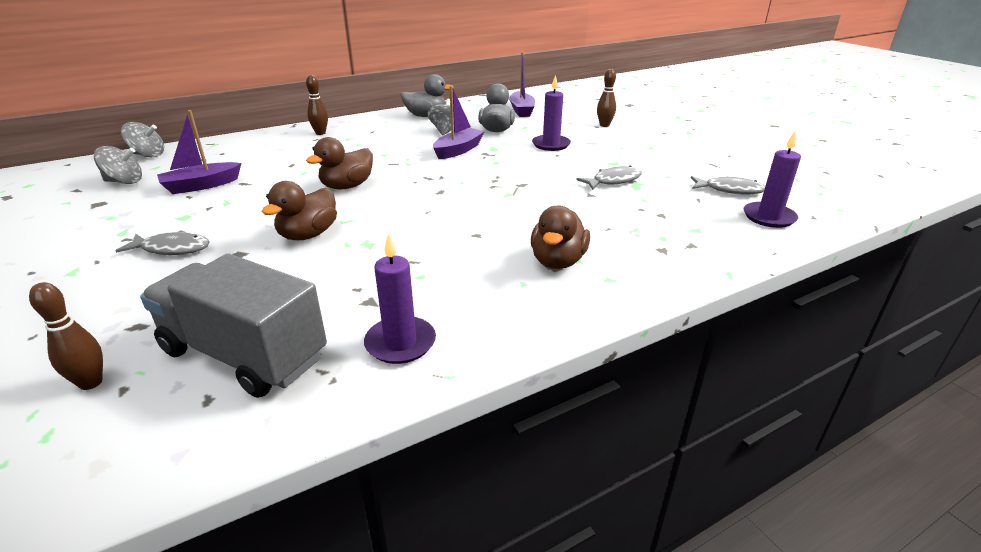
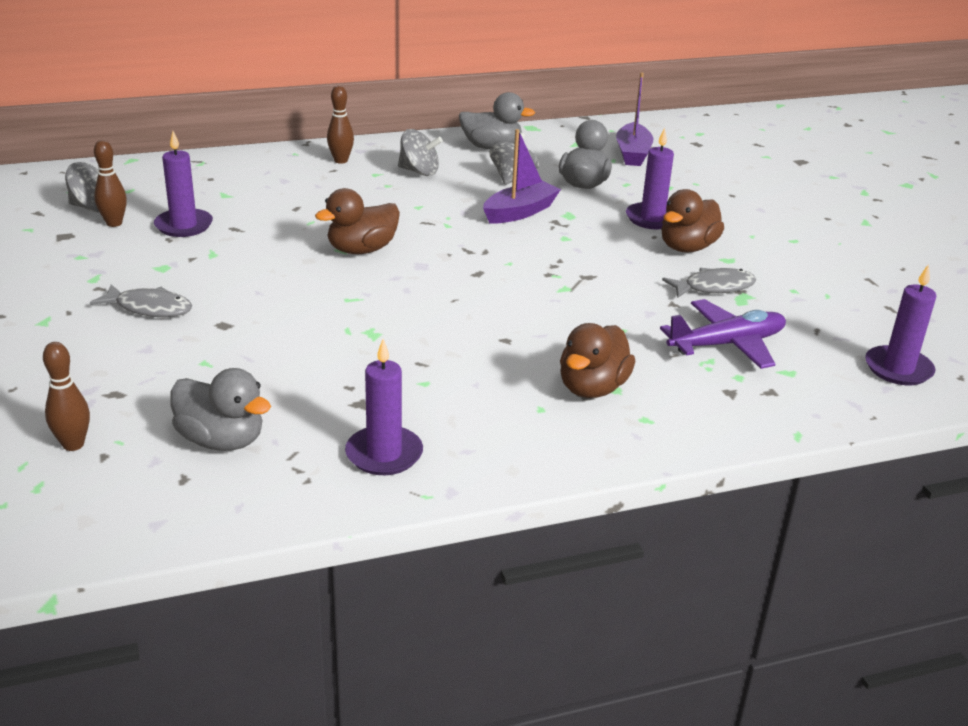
camera: 10 degrees right, 0 degrees up
grey spinning top [121,122,164,157] -> grey spinning top moved to [398,129,443,176]
grey truck [140,254,327,398] -> grey duck [170,368,271,451]
purple boat [157,110,241,194] -> purple candle [154,131,213,237]
brown duck [262,181,337,240] -> brown duck moved to [661,189,724,253]
brown bowling pin [597,69,616,127] -> brown bowling pin moved to [94,140,127,227]
grey fish [691,176,765,195] -> none
none -> purple plane [660,299,786,369]

